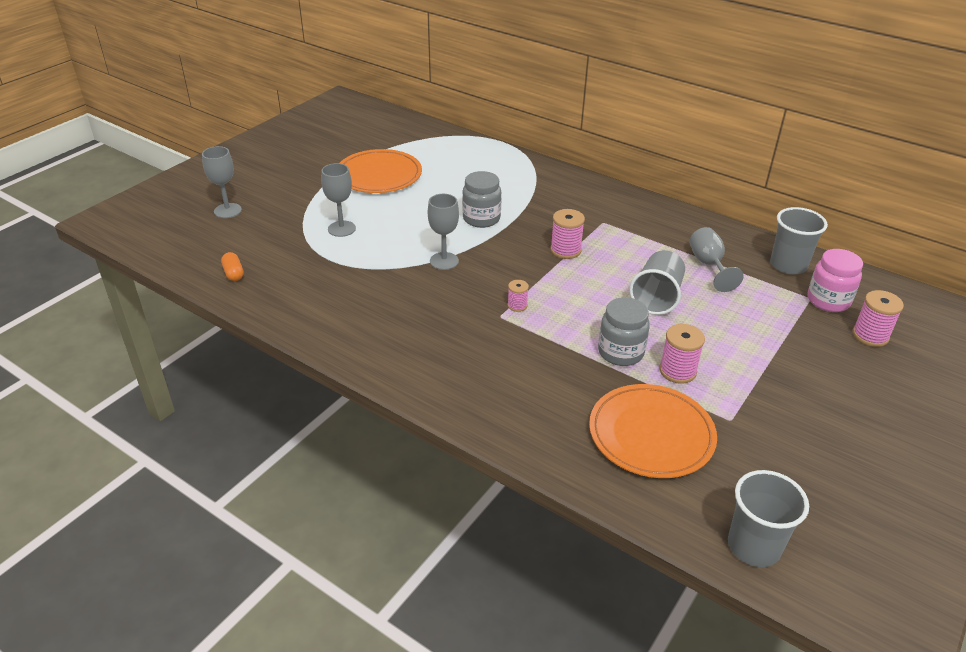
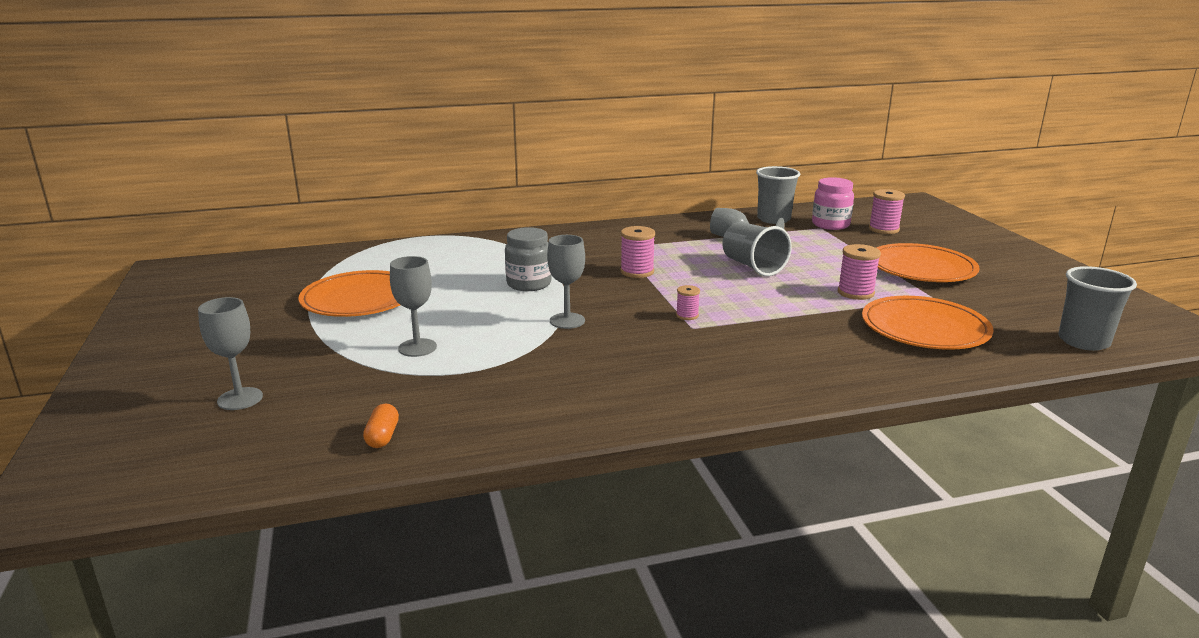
camera: 50 degrees left, 15 degrees down
orange capsule [221,252,244,281] -> orange capsule turned 75 degrees clockwise [363,404,399,448]
grey jar [598,297,650,366] -> none
none -> orange plate [876,243,980,282]

